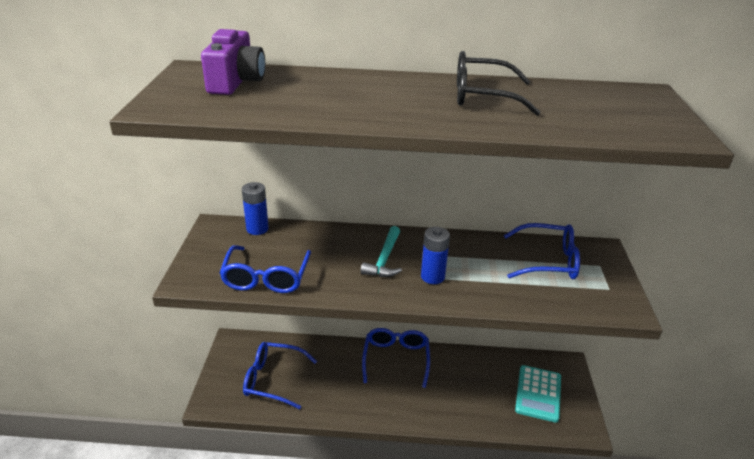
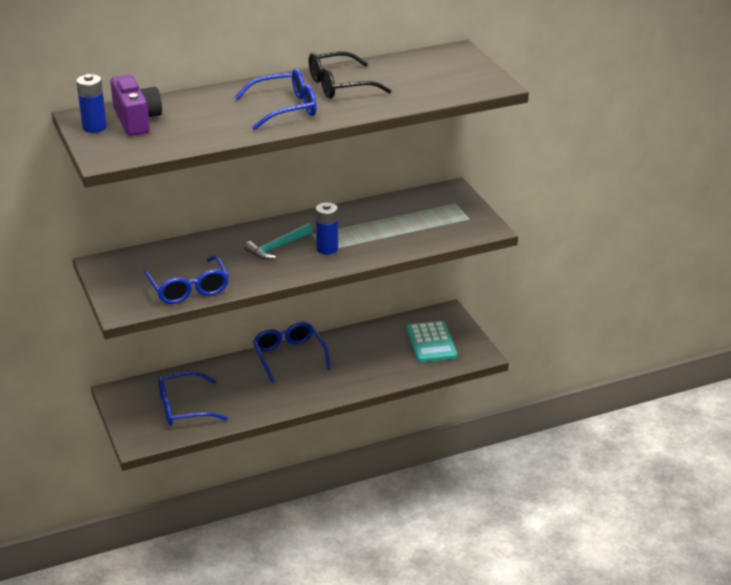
camera: 25 degrees left, 0 degrees up
blue battery [242,182,269,235] -> blue battery moved to [76,74,107,133]
turquoise hammer [361,226,402,277] -> turquoise hammer turned 60 degrees clockwise [244,223,313,260]
blue glasses [504,223,580,279] -> blue glasses moved to [235,68,317,130]

